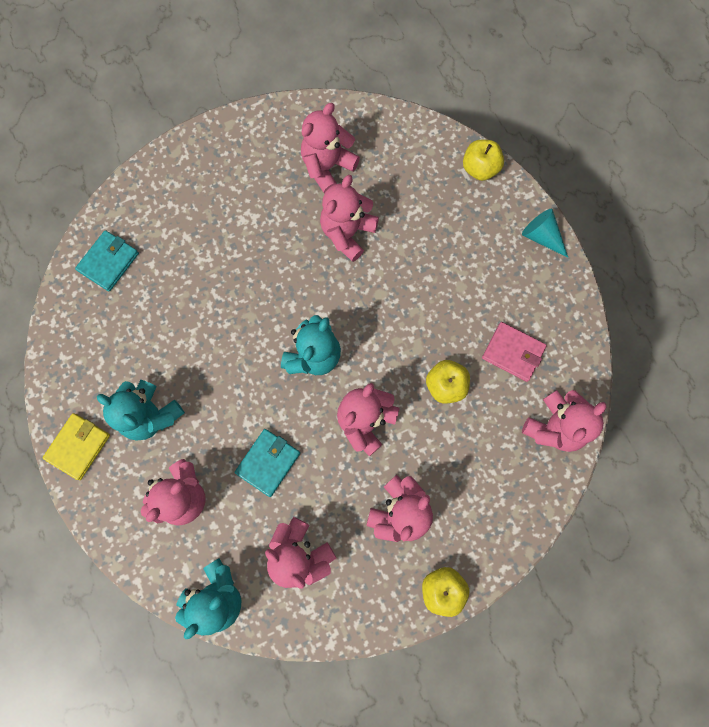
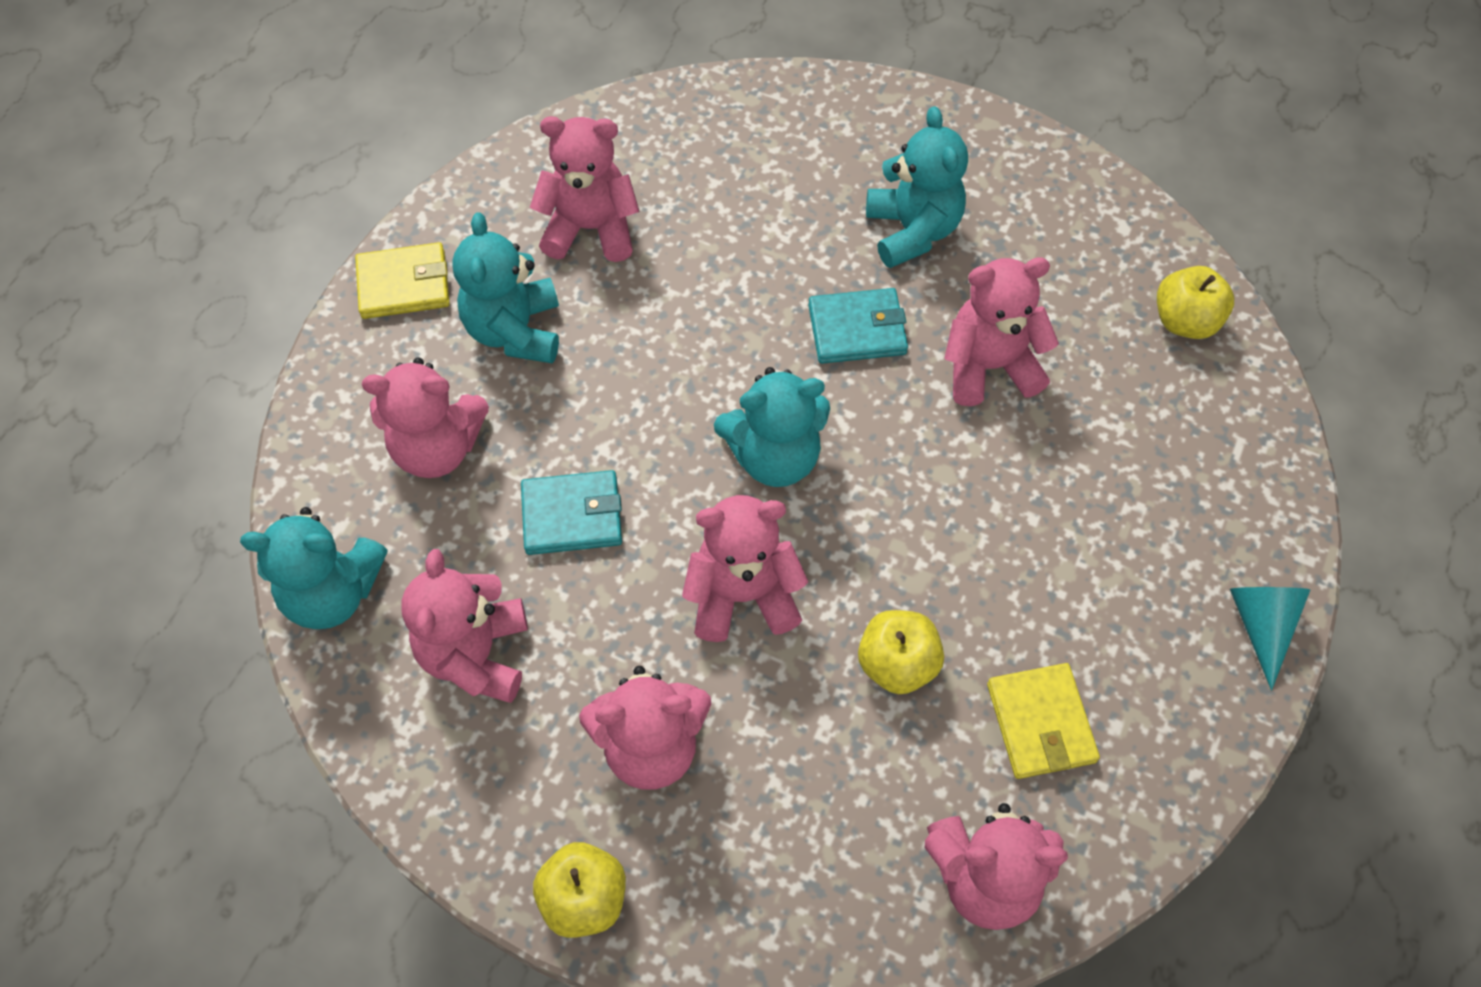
camera: 50 degrees right, 15 degrees down
turquoise wallet [75,230,139,291] -> turquoise wallet moved to [808,288,908,364]
pink teddy bear [301,103,360,193] -> pink teddy bear moved to [530,116,640,262]
yellow apple [463,139,504,181] -> yellow apple moved to [1157,266,1234,339]
pink wallet [482,322,547,382] -> yellow wallet [987,663,1100,779]
none -> turquoise teddy bear [866,106,968,268]

